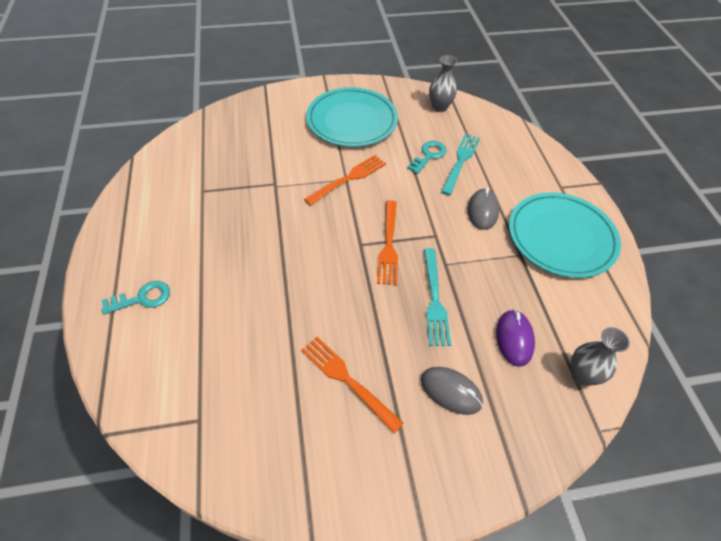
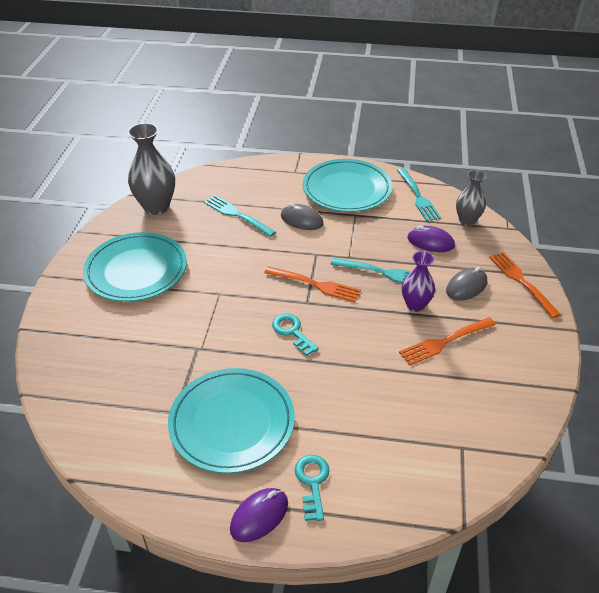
camera: 70 degrees left, 10 degrees down
orange fork [304,155,386,205] -> orange fork moved to [489,252,561,318]
turquoise key [407,141,446,174] -> turquoise key moved to [272,314,319,356]
grey vase [429,55,457,112] -> grey vase [128,123,175,215], size x1.61
none -> turquoise plate [168,368,295,474]
none -> purple mouse [230,488,288,542]
none -> turquoise fork [397,168,441,221]
none -> purple vase [402,251,435,312]

